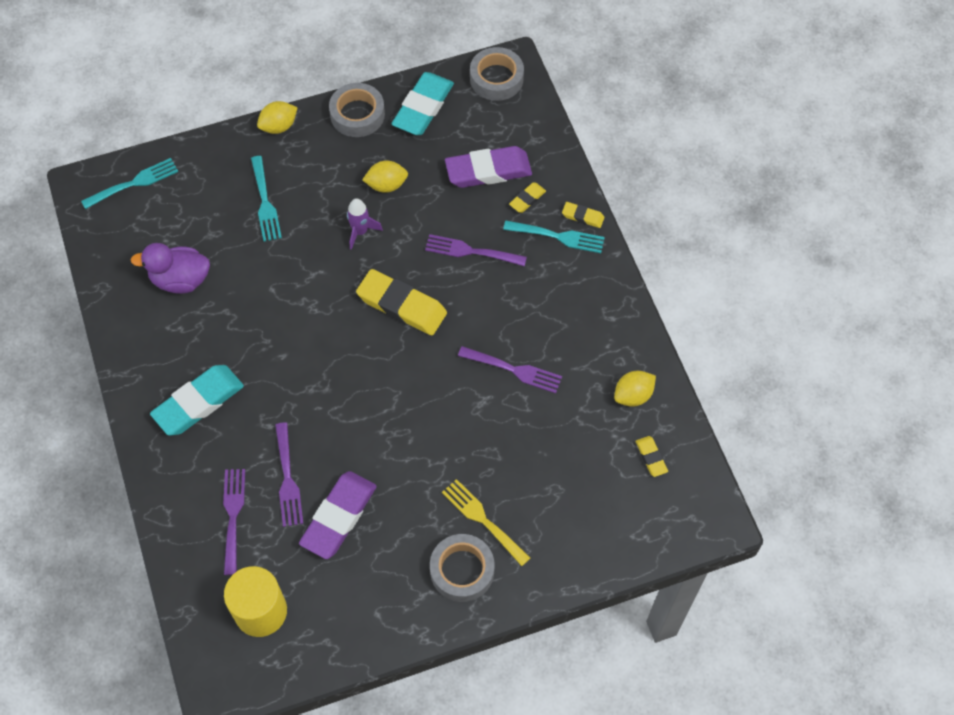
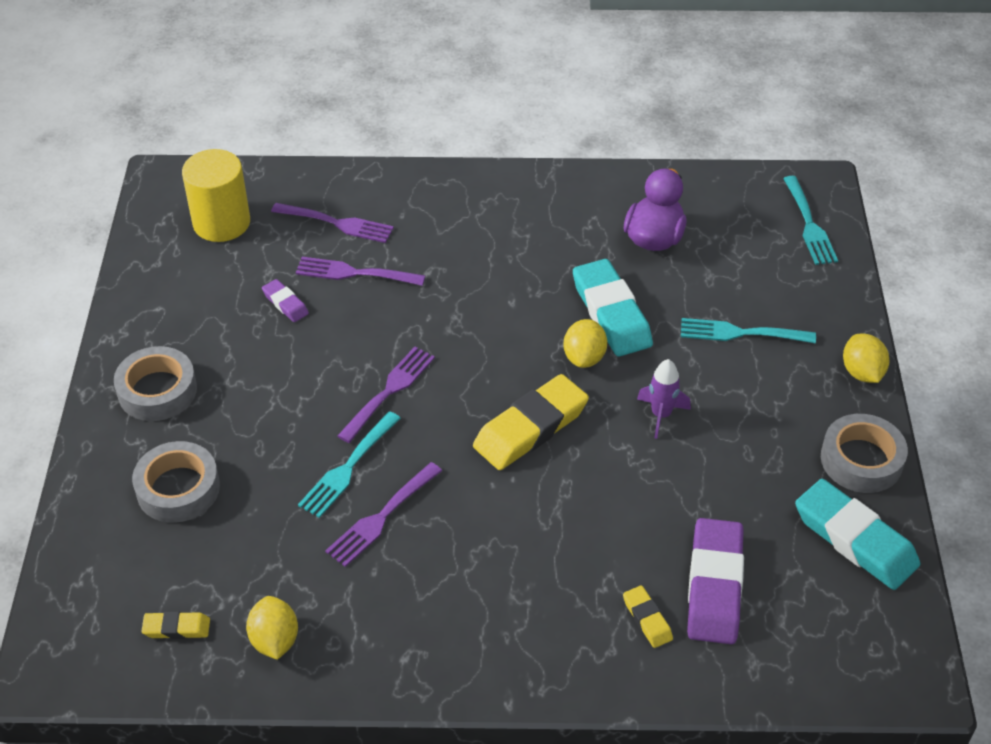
camera: 110 degrees right, 15 degrees down
turquoise eraser [150,365,244,436] -> turquoise eraser moved to [573,259,653,357]
purple eraser [299,471,377,559] -> purple eraser [262,279,309,322], size x0.48
yellow lemon [362,160,408,193] -> yellow lemon moved to [563,319,607,368]
purple fork [425,234,527,266] -> purple fork moved to [338,347,435,443]
yellow fork [442,479,530,566] -> none
grey tape [470,47,524,101] -> grey tape moved to [132,441,220,523]
turquoise fork [503,221,605,253] -> turquoise fork moved to [298,411,401,518]
yellow eraser [562,202,605,228] -> none

